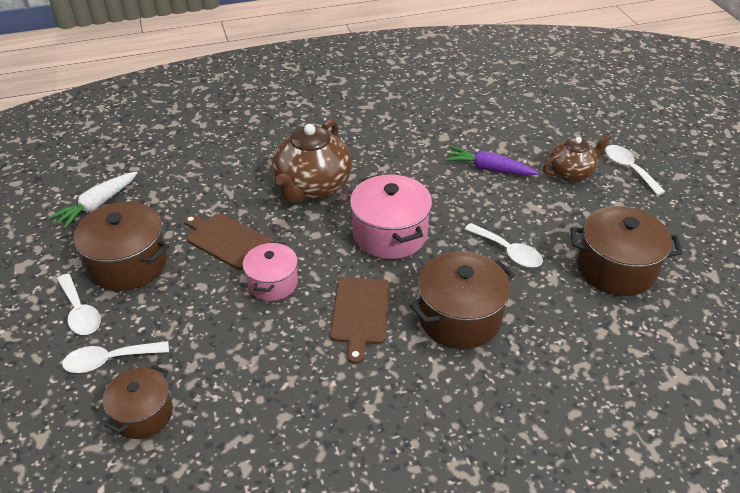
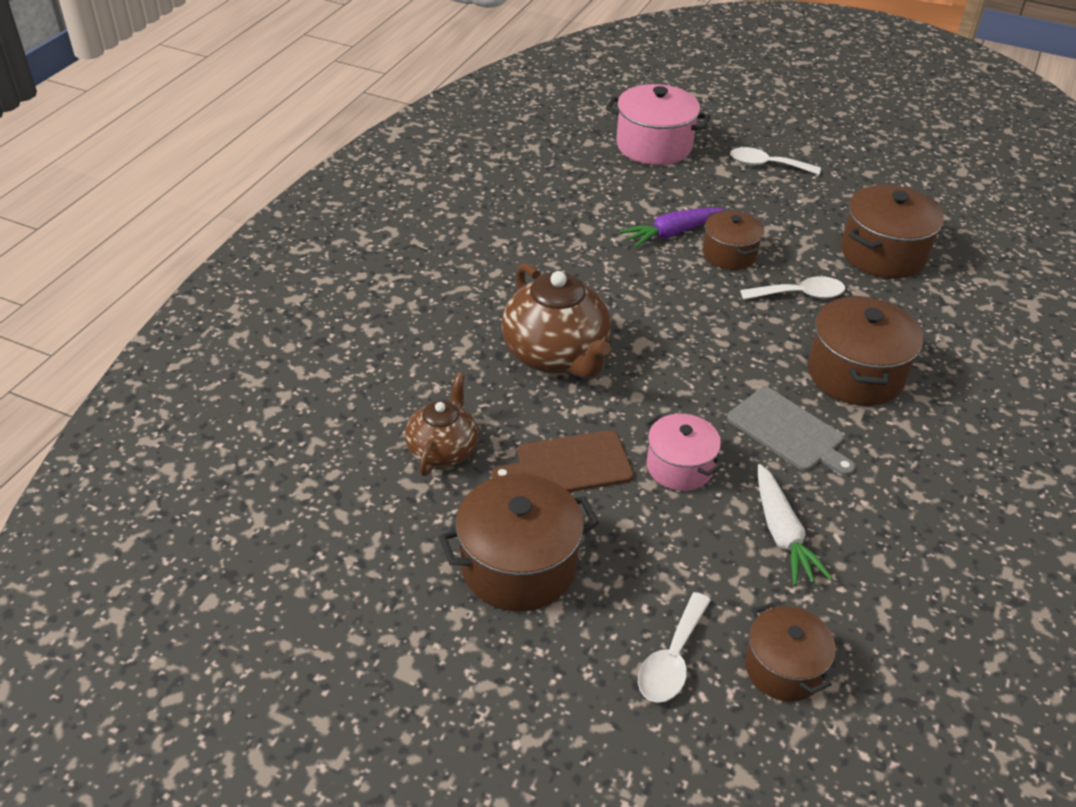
camera: 50 degrees left, 0 degrees up
white carrot [49,171,137,229] -> white carrot moved to [758,464,833,586]
white spoon [57,274,101,335] -> none
brown cutting board [330,277,390,364] -> grey cutting board [727,387,855,476]
pink pot [350,174,432,259] -> pink pot moved to [606,84,711,165]
brown teapot [543,134,611,182] -> brown teapot moved to [405,372,478,476]
none -> brown pot [703,211,764,270]

